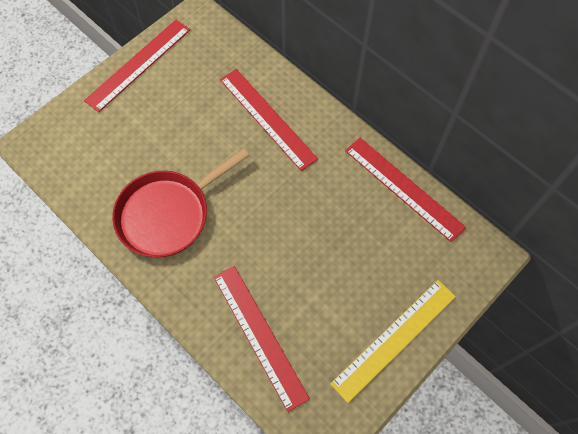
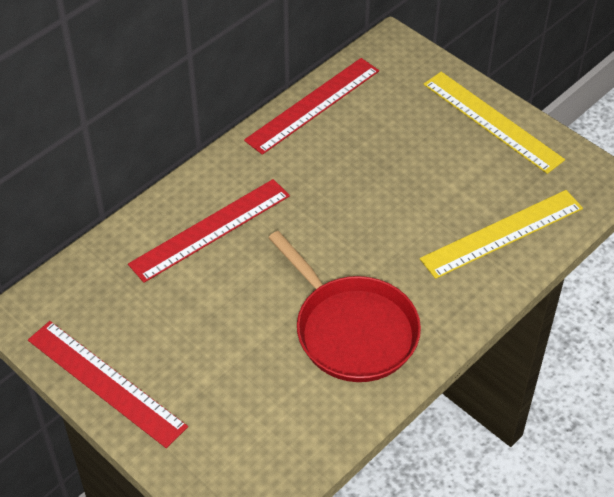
camera: 90 degrees left, 15 degrees down
red ruler [214,266,310,412] -> yellow ruler [420,190,583,279]

